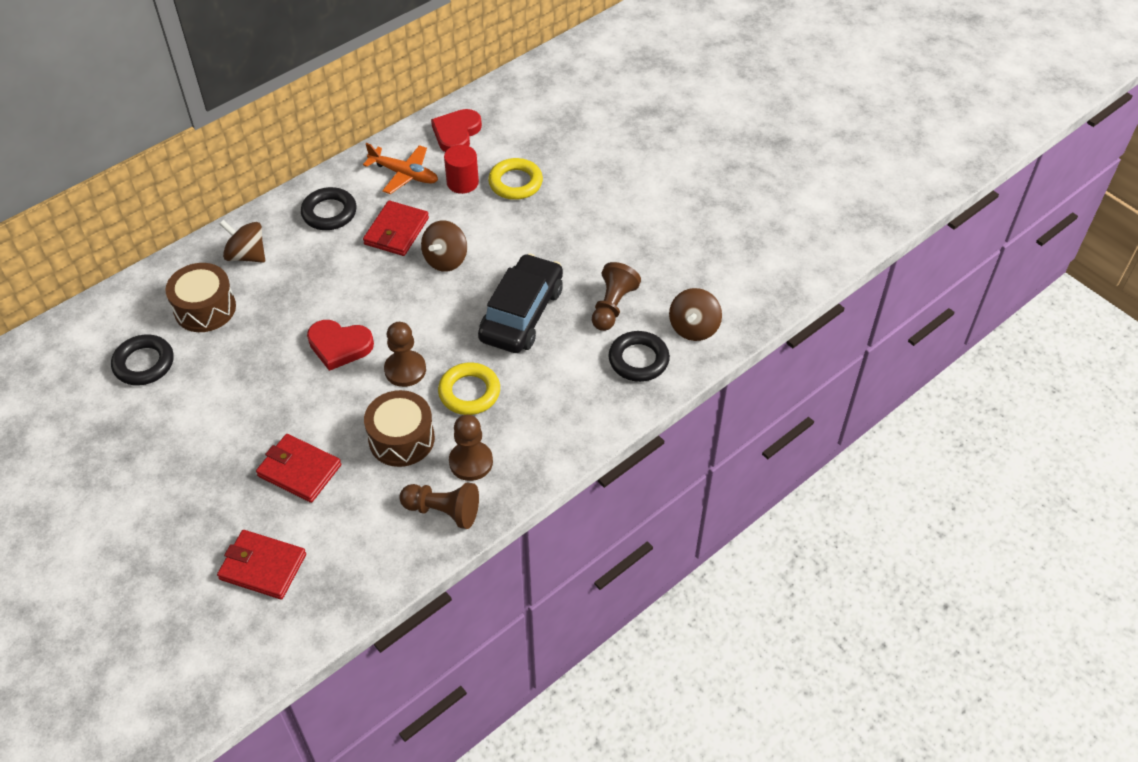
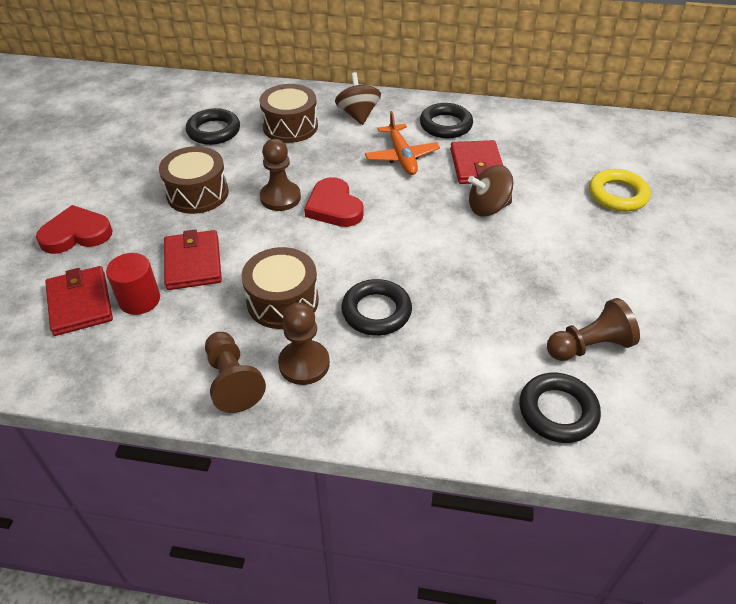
camera: 50 degrees right, 5 degrees down
orange plane [363,143,438,194] -> orange plane moved to [365,111,440,175]
red wallet [363,200,429,256] -> red wallet turned 75 degrees counterclockwise [450,140,503,184]
brown pawn [384,322,426,387] -> brown pawn moved to [260,139,301,211]
red heart [431,109,482,152] -> red heart moved to [36,205,113,254]
yellow ring [438,362,500,415] -> black ring [341,279,412,336]
red cylinder [444,145,479,194] -> red cylinder moved to [106,253,160,315]
black car [478,253,563,353] -> none
brown spinning top [669,288,722,341] -> none
none -> brown drum [159,146,229,214]

